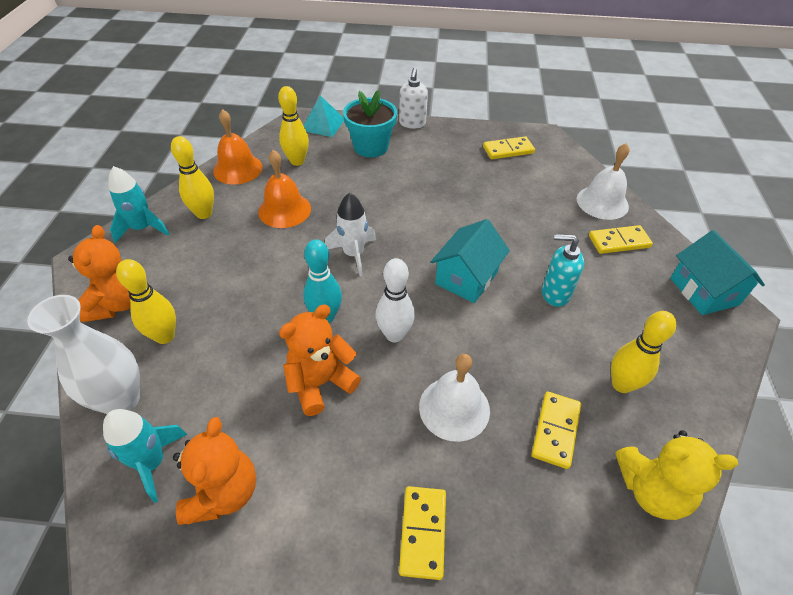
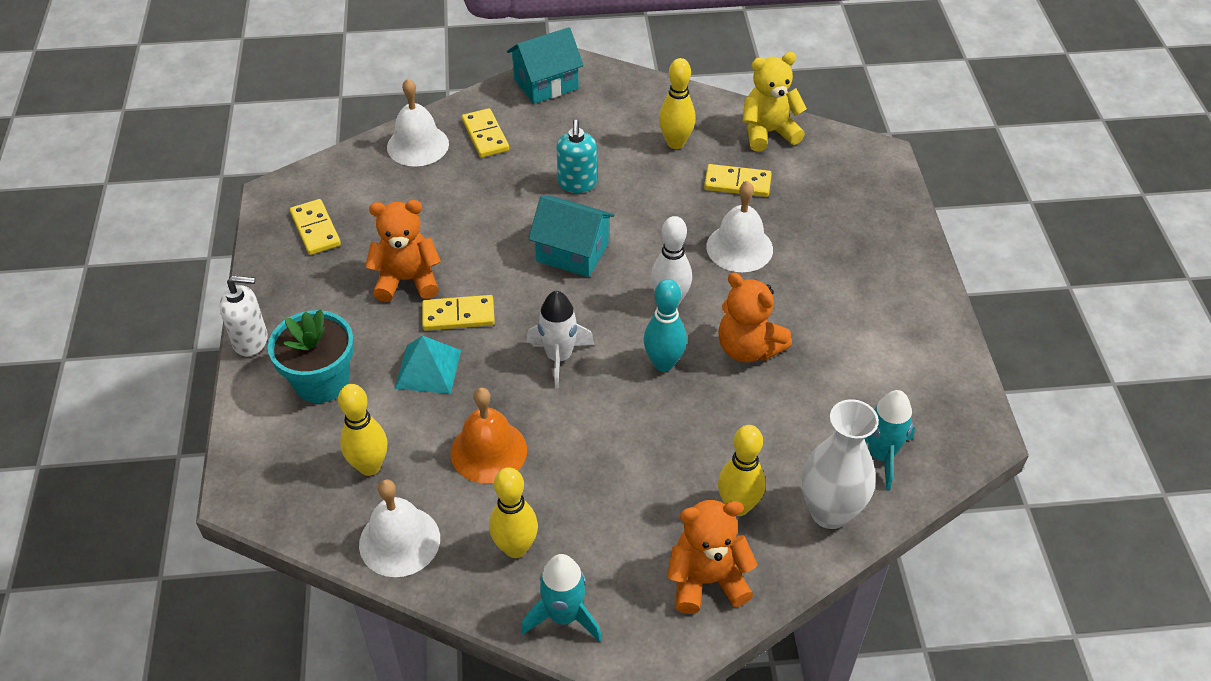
camera: 100 degrees left, 0 degrees up
orange teddy bear [173,417,256,525] -> orange teddy bear moved to [365,200,441,302]
orange bell [213,109,263,185] -> white bell [359,479,440,577]
turquoise pyramid [303,96,344,137] -> turquoise pyramid moved to [395,336,461,394]
yellow domino [399,486,446,580] -> yellow domino moved to [422,295,495,331]
yellow teddy bear [615,430,739,520] -> yellow teddy bear turned 105 degrees counterclockwise [743,52,807,152]

